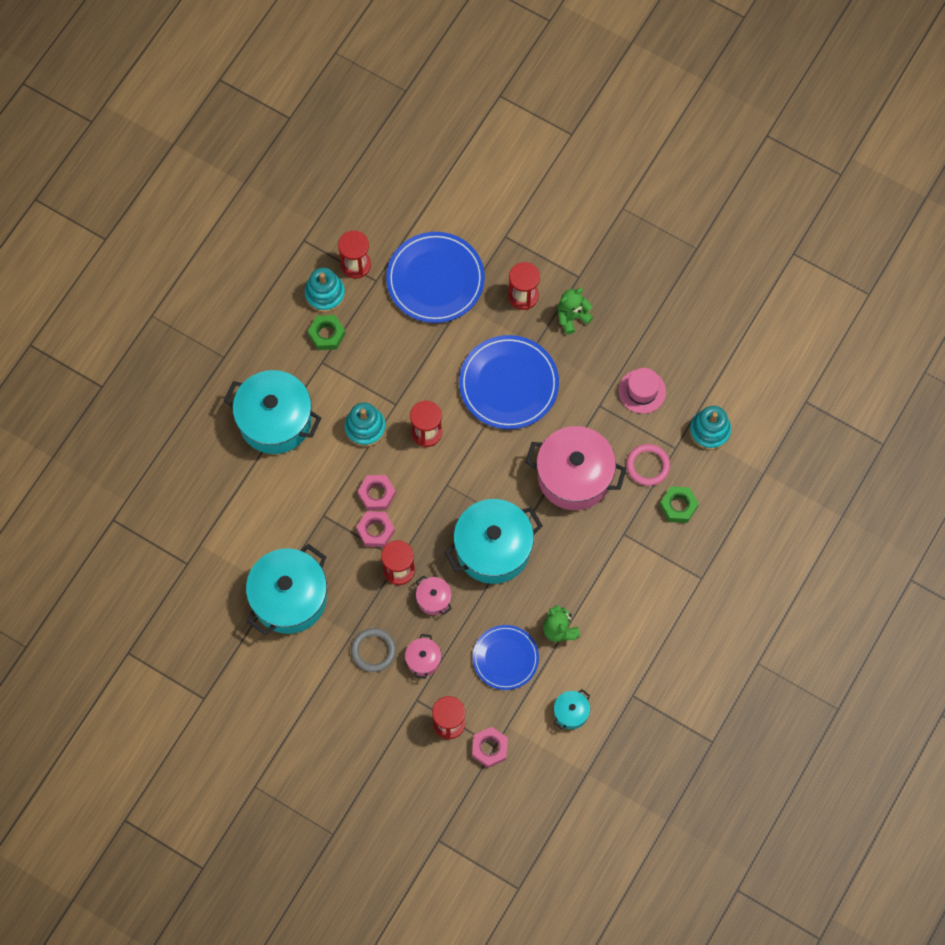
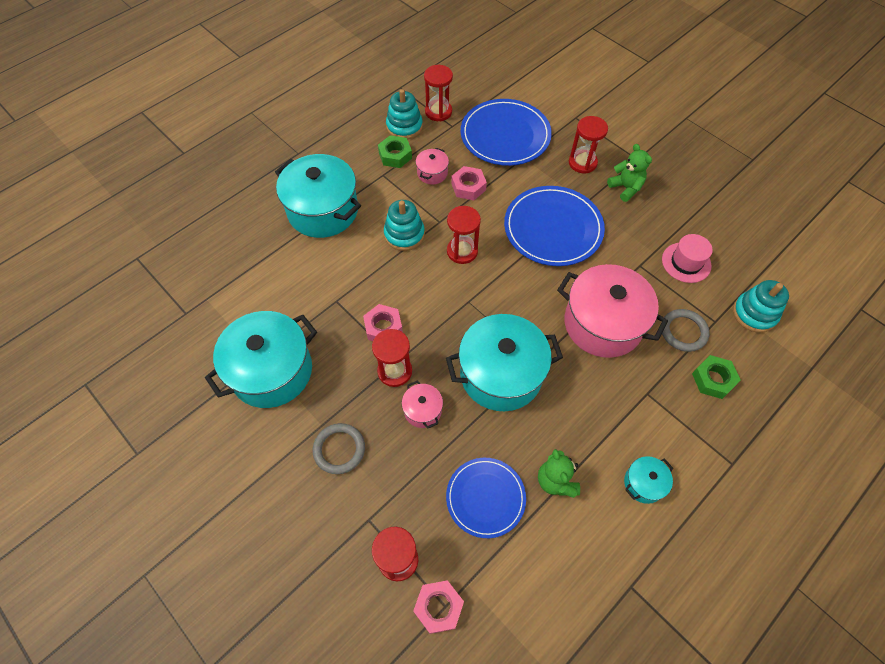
camera: 15 degrees right, 10 degrees down
pink nut [357,475,396,511] -> pink nut moved to [451,166,487,200]
pink pot [405,634,441,679] -> pink pot moved to [416,148,449,185]
turquoise pot [554,689,590,730] -> turquoise pot moved to [624,456,673,504]
green teddy bear [558,288,593,335] -> green teddy bear turned 75 degrees clockwise [607,144,652,202]
pink ring [626,444,670,486] -> grey ring [662,309,710,352]

